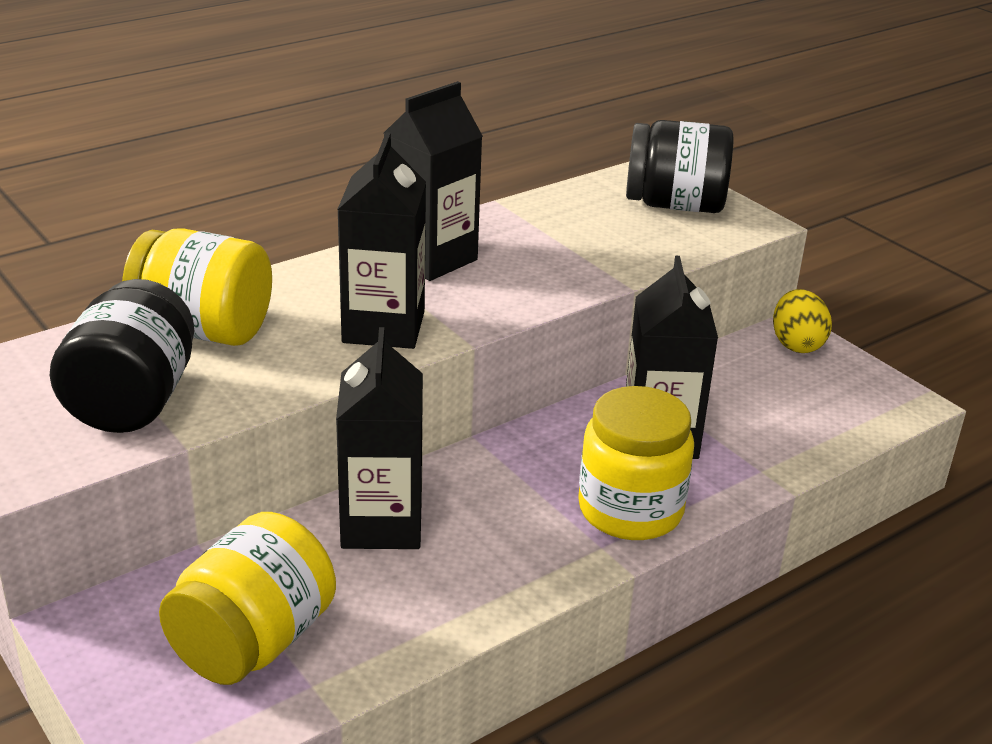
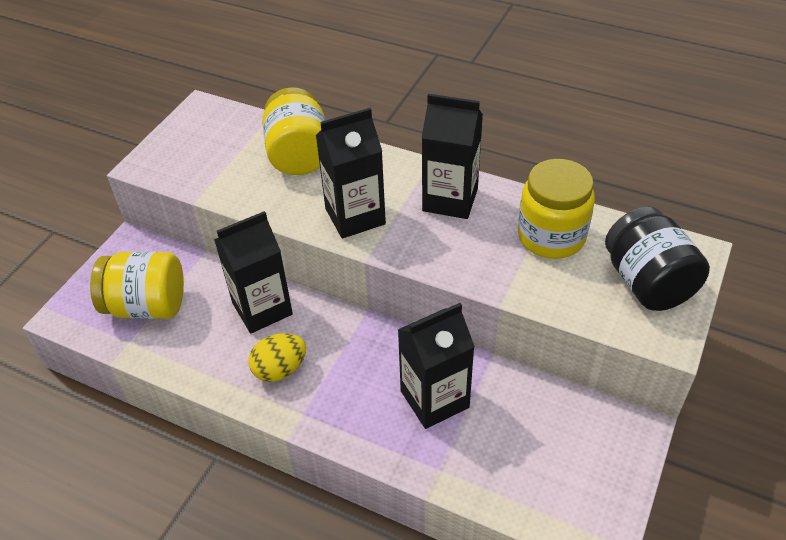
camera: 65 degrees right, 15 degrees up
black jar [50,279,194,433] -> none
yellow jar [578,386,694,540] -> yellow jar moved to [518,159,595,259]
yellow egg [773,289,832,353] -> yellow egg moved to [249,333,306,382]

